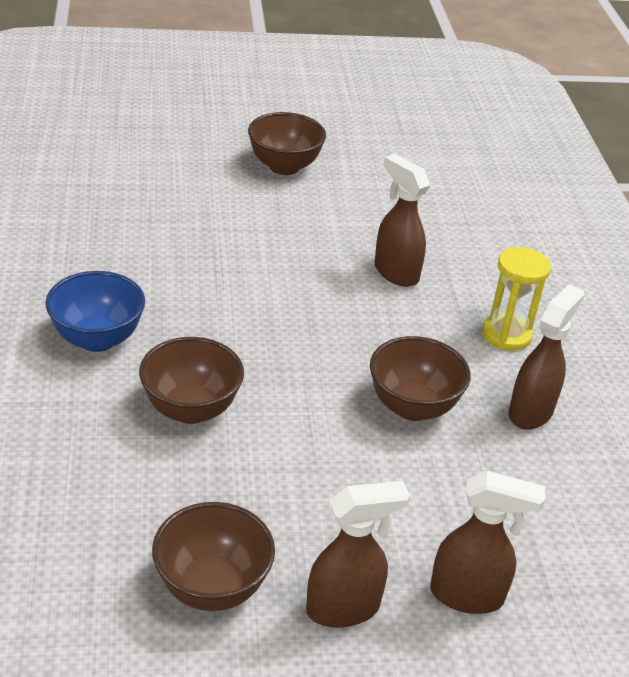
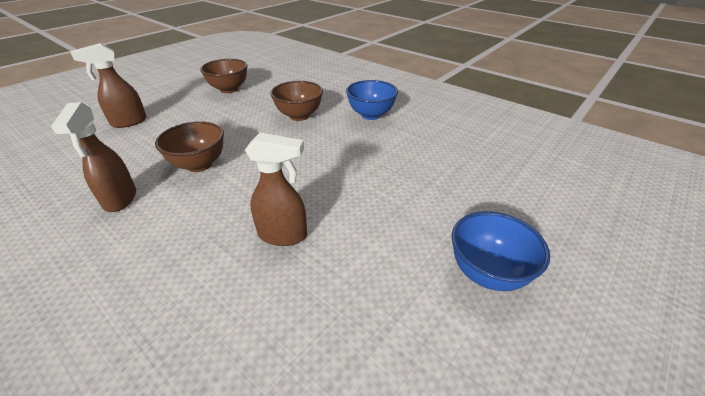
camera: 140 degrees right, 0 degrees up
brown bowl [248,112,326,175] -> blue bowl [452,211,550,291]
brown spray bottle [306,481,410,628] -> none
yellow hourglass [482,247,551,351] -> none

